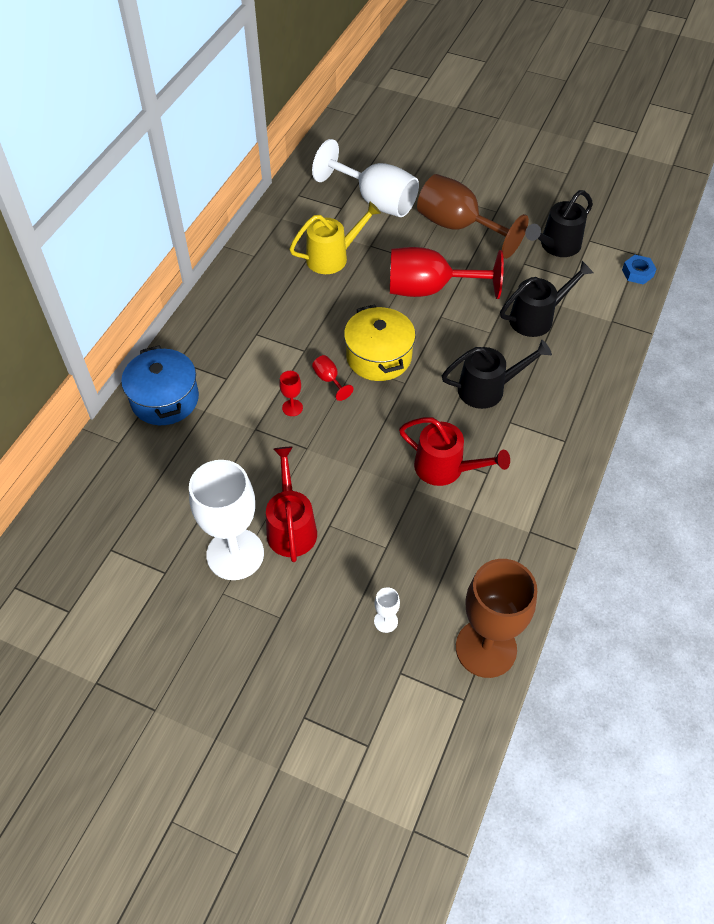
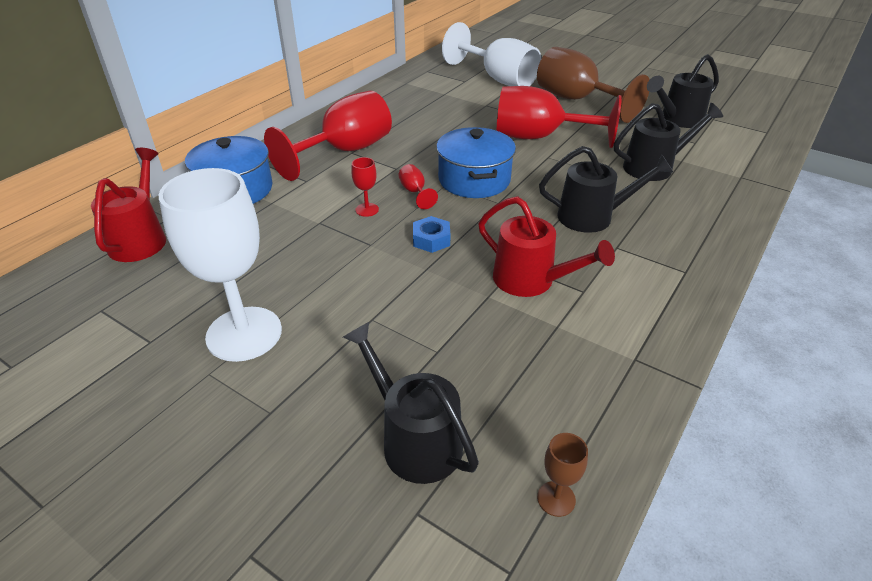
camera: 10 degrees right, 15 degrees down
red watering can [266,447,317,562] -> red watering can moved to [91,148,166,262]
yellow watering can [290,201,381,274] -> none
yellow pot [344,304,416,381] -> blue pot [436,127,516,198]
white goblet [374,587,400,633] -> black watering can [343,322,479,484]
brown goblet [456,559,537,678] -> brown goblet [537,433,588,517], size x0.40
blue nut [622,255,656,285] -> blue nut moved to [413,216,450,253]
none -> red goblet [264,90,392,181]

